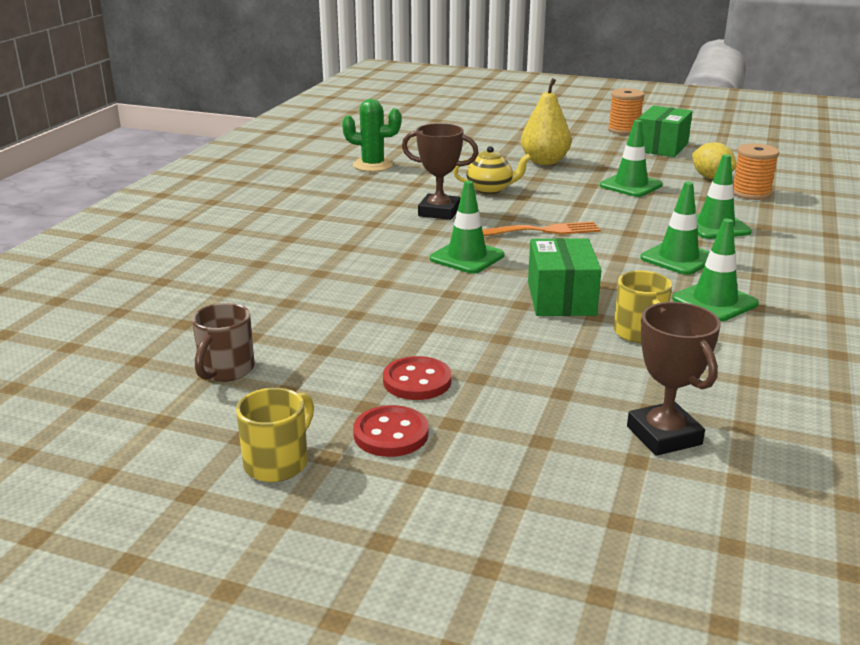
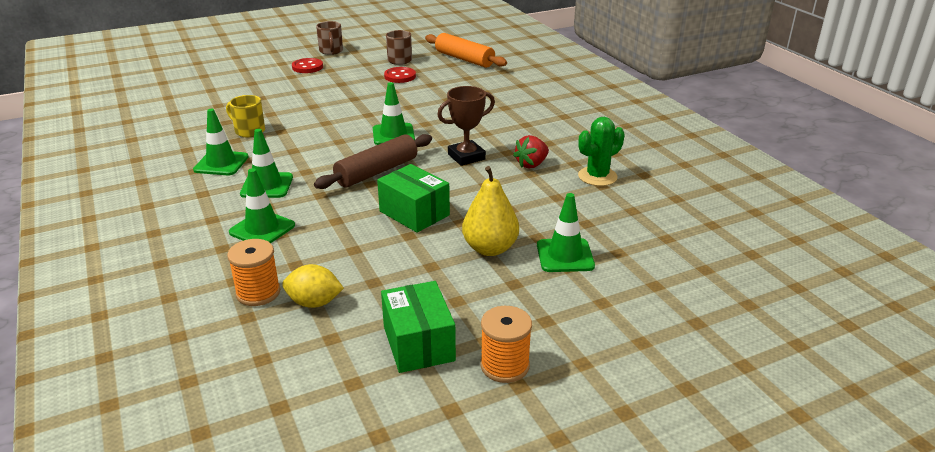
camera: 135 degrees right, 5 degrees up
yellow mug [236,388,314,482] -> brown mug [316,21,343,55]
red button [383,356,451,400] -> red button moved to [384,67,416,83]
yellow teapot [453,146,531,194] -> none
orange fork [482,221,601,236] -> brown rolling pin [314,134,432,189]
green box [528,238,601,316] -> green box moved to [377,164,450,233]
green traffic cone [600,120,663,197] -> green traffic cone moved to [537,193,595,272]
brown trophy [627,302,721,456] -> none
none -> orange rolling pin [425,33,507,68]
none -> red strawberry [513,135,549,168]

